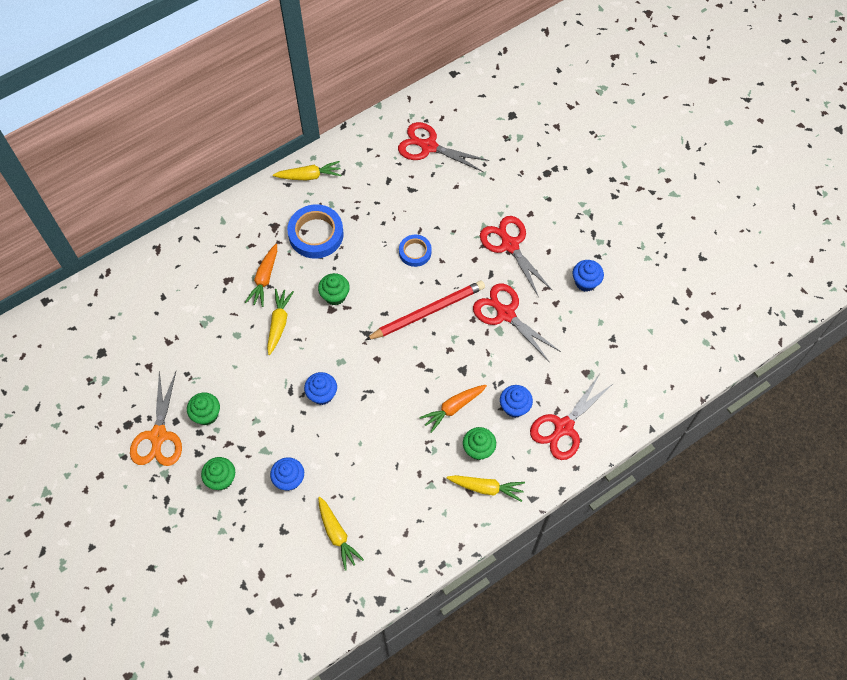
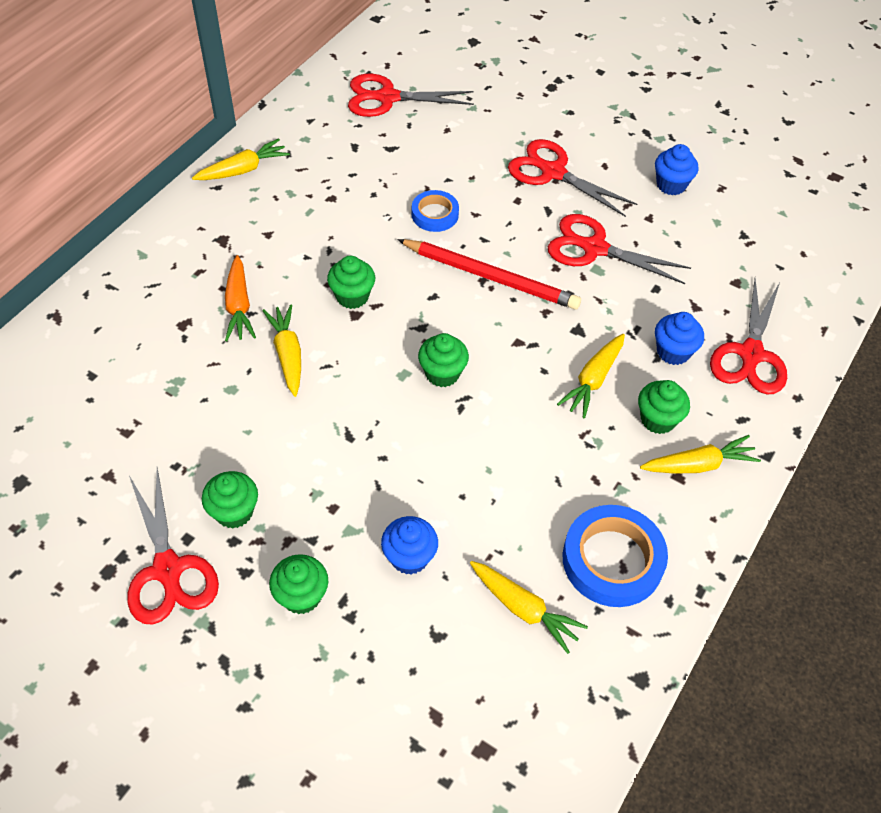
camera: 25 degrees left, 10 degrees down
orange scissors [130,371,182,466] -> red scissors [127,467,219,625]
blue tape [287,204,344,259] -> blue tape moved to [563,505,668,607]
blue cupcake [304,372,337,405] -> none
red pencil [365,280,485,340] -> red pencil turned 75 degrees clockwise [397,239,581,309]
orange carrot [419,385,487,433] -> yellow carrot [557,334,625,419]
none -> green cupcake [418,333,469,387]

